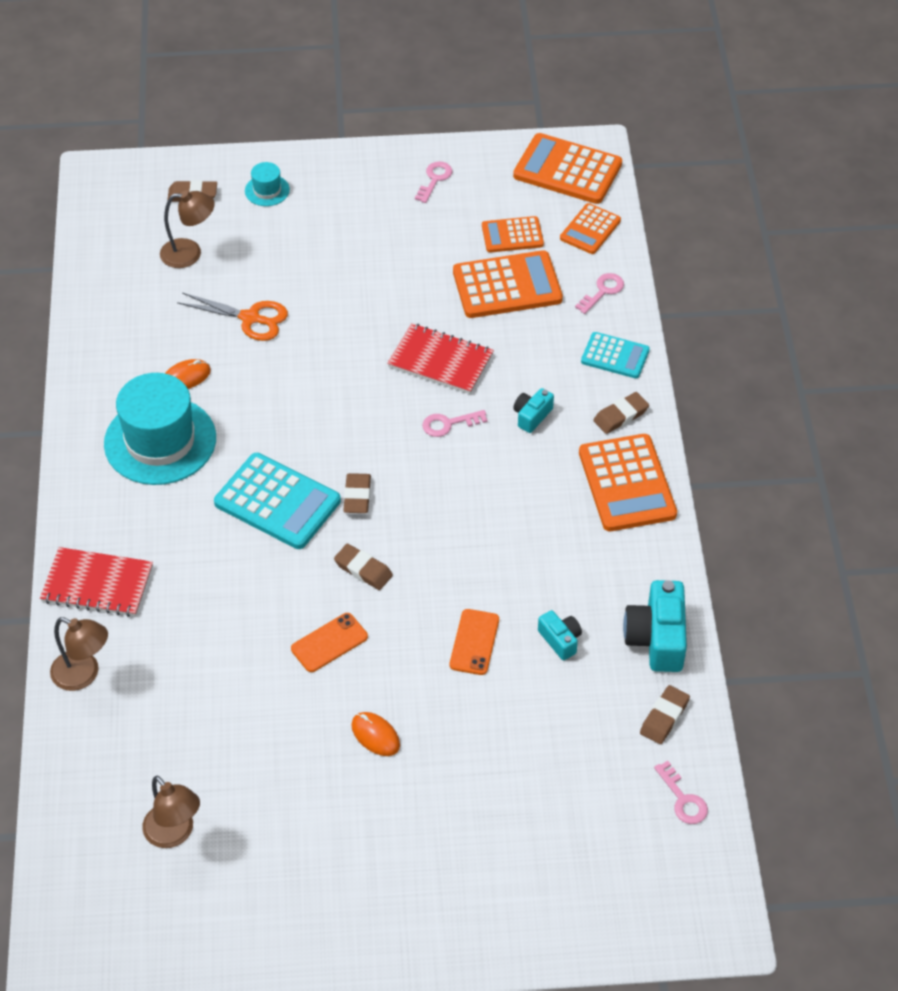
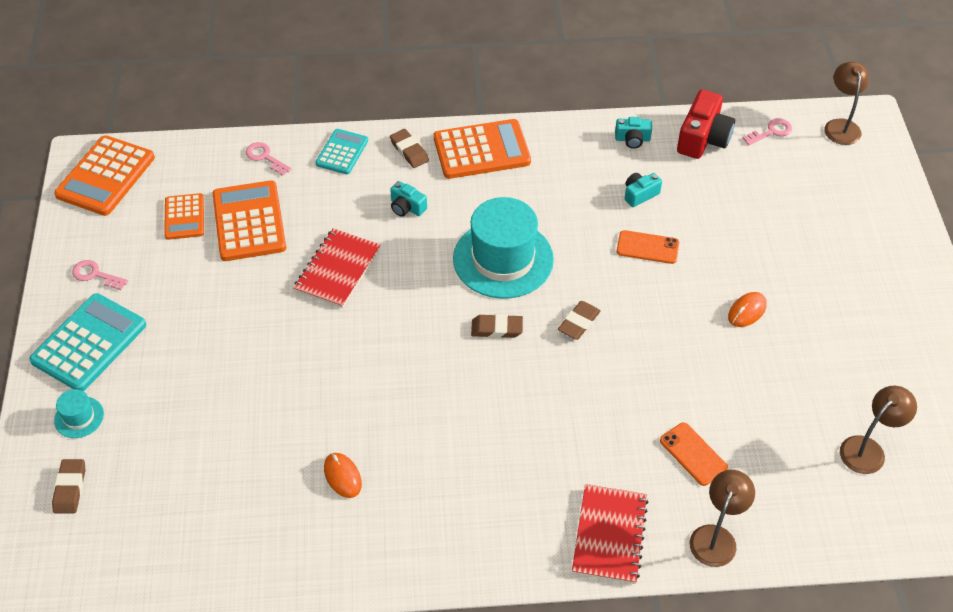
camera: 90 degrees left, 0 degrees up
turquoise hat [104,373,216,485] -> turquoise hat moved to [453,197,554,299]
brown lamp [160,190,215,268] -> brown lamp moved to [824,62,869,145]
orange scissors [177,293,288,341] -> none
turquoise calculator [214,453,341,549] -> turquoise calculator moved to [29,293,146,391]
orange phone [291,613,368,672] -> orange phone moved to [660,423,728,486]
pink key [422,410,487,437] -> none
orange calculator [560,203,621,254] -> none
turquoise camera [623,580,687,672] -> turquoise camera [615,117,652,149], size x0.55
brown eraser [640,685,690,744] -> red camera [677,90,735,159]

